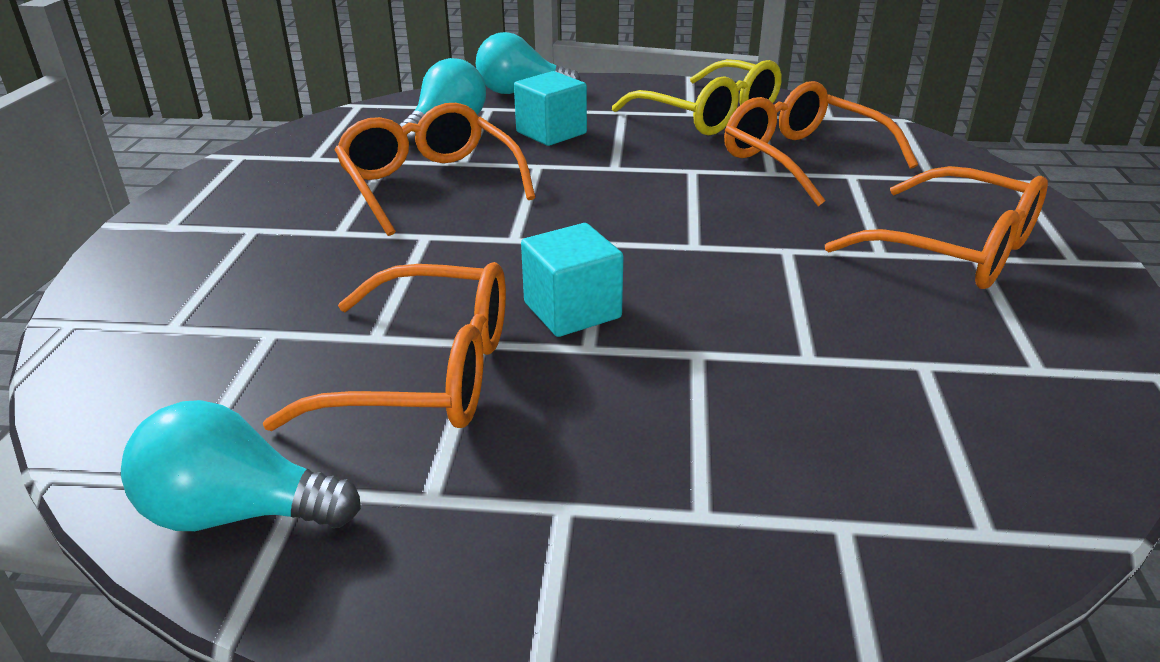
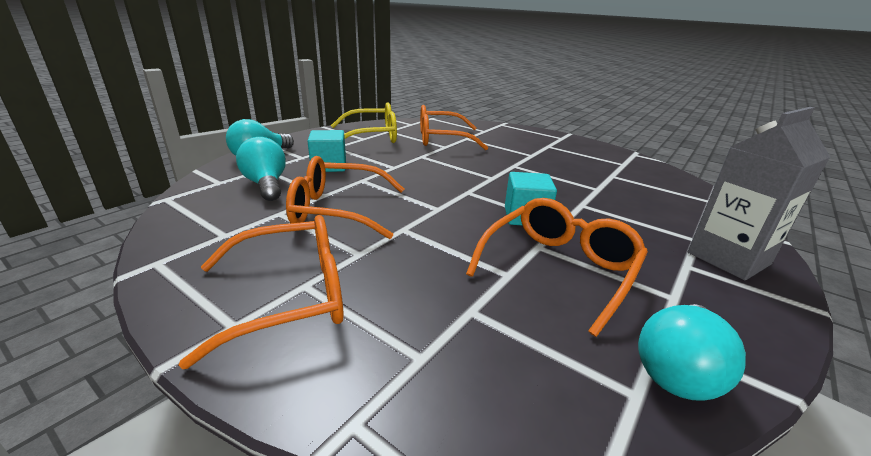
camera: 60 degrees left, 5 degrees down
orange glasses [825,166,1048,289] -> orange glasses moved to [179,215,344,369]
none -> grey carton [687,107,830,280]

